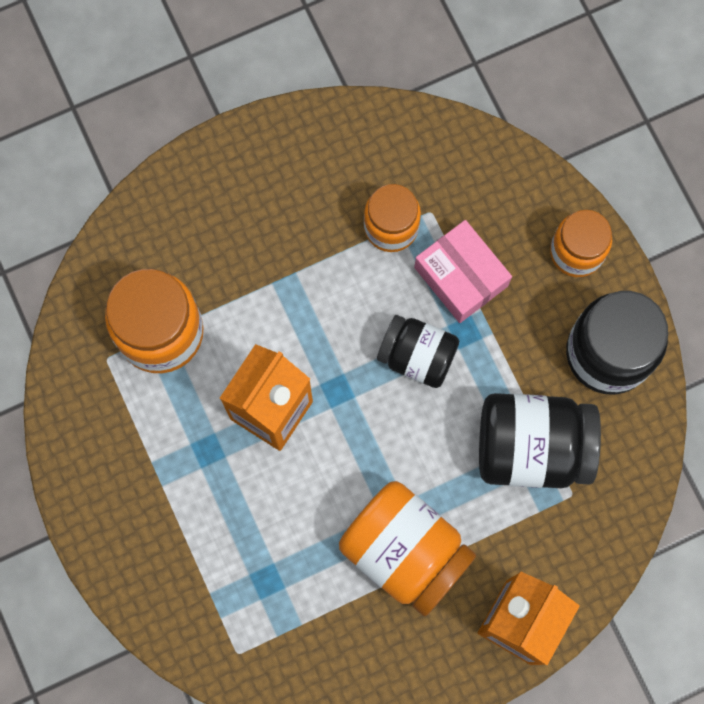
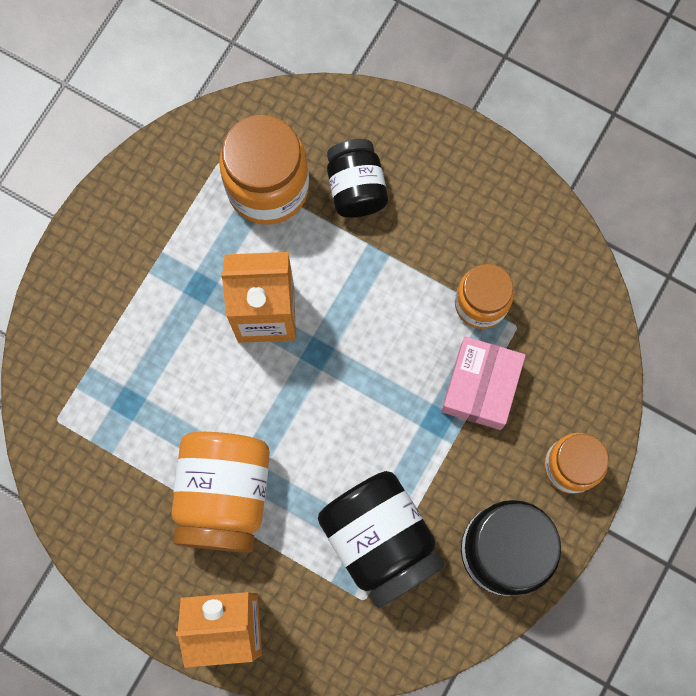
camera: 55 degrees right, 0 degrees up
black jar [377,315,459,388] -> black jar moved to [327,139,388,218]

